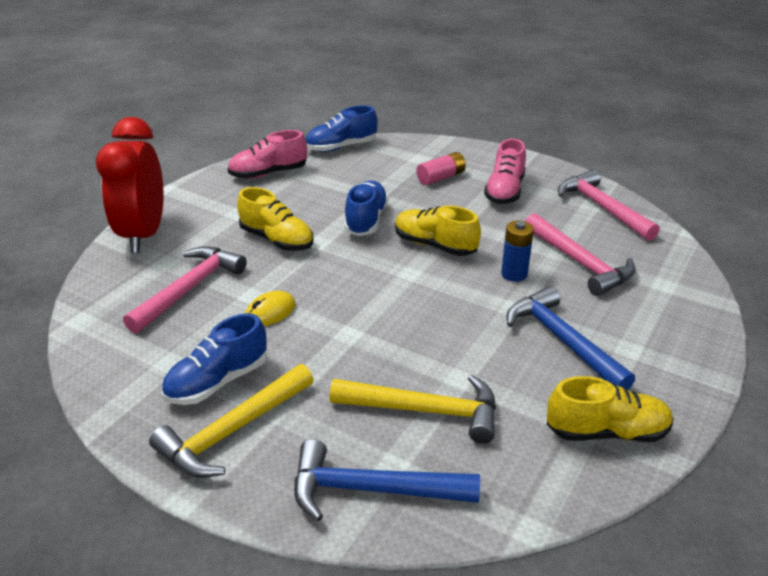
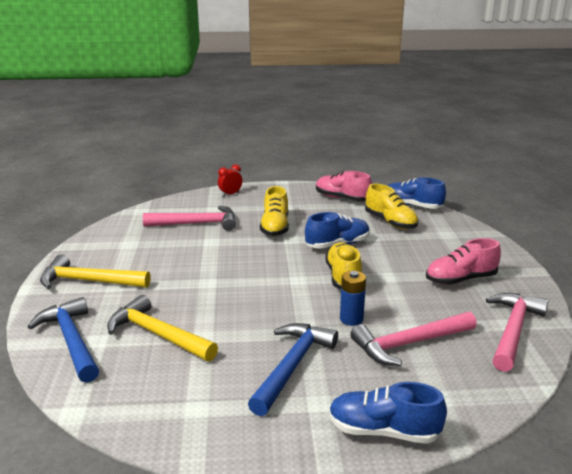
camera: 55 degrees right, 10 degrees down
red clock [96,117,163,253] -> red clock [218,164,242,197], size x0.40
blue shoe [161,313,267,405] -> blue shoe moved to [329,382,447,444]
yellow mouse [245,291,296,326] -> none
yellow hammer [330,375,496,444] -> yellow hammer turned 150 degrees clockwise [107,295,218,361]
pink battery [416,152,466,185] -> none
pink hammer [525,213,636,296] -> pink hammer turned 45 degrees clockwise [350,312,477,366]
yellow shoe [547,376,674,442] -> yellow shoe moved to [365,184,418,229]

